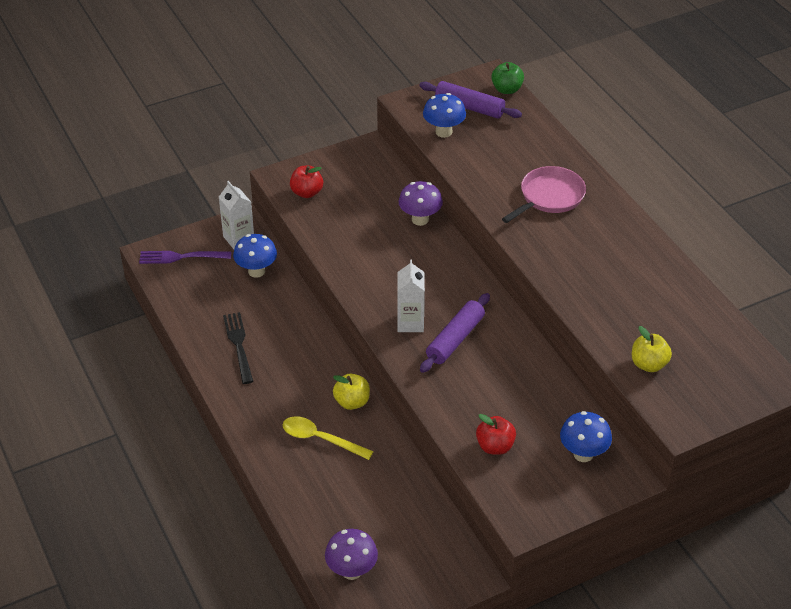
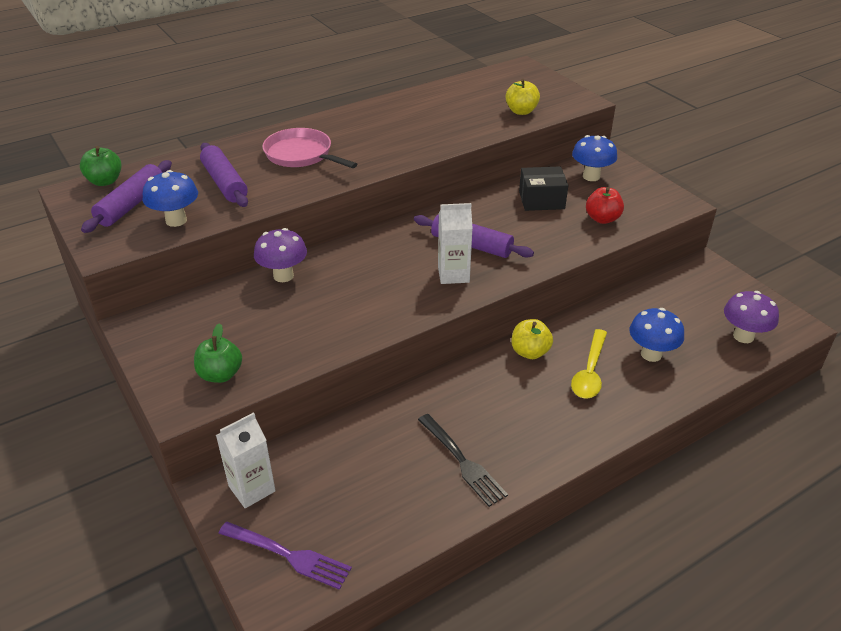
camera: 95 degrees left, 5 degrees down
purple fork [139,251,231,264] -> purple fork turned 60 degrees counterclockwise [218,522,352,590]
black fork [223,312,253,384] -> black fork turned 105 degrees counterclockwise [418,414,508,507]
blue mushroom [233,234,277,278] -> blue mushroom moved to [629,308,684,362]
red apple [290,165,323,198] -> green apple [194,323,242,383]
none -> purple rolling pin [200,143,248,207]
none -> black box [519,166,568,211]

